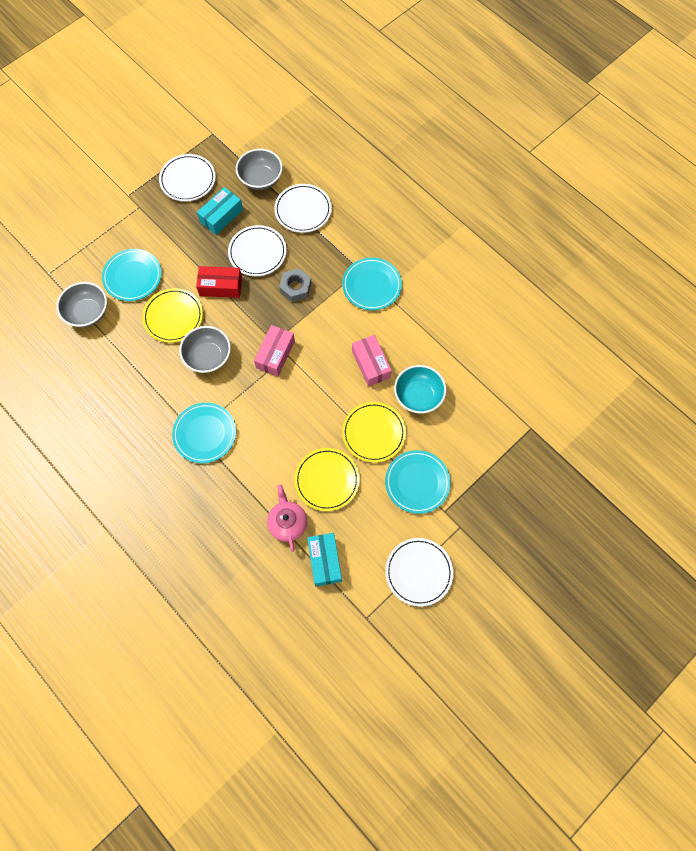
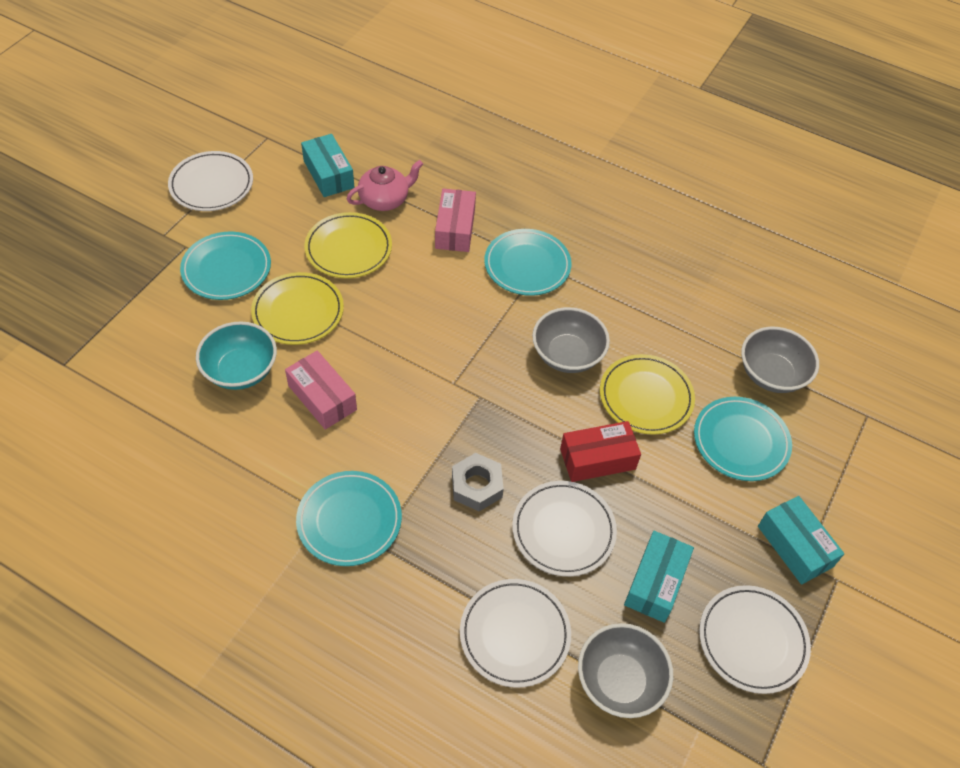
camera: 160 degrees right, 15 degrees down
pink box [254,325,295,376] -> pink box moved to [435,188,476,252]
pink teapot [267,485,307,552] -> pink teapot turned 90 degrees counterclockwise [347,160,423,211]
none -> turquoise box [758,496,845,585]

